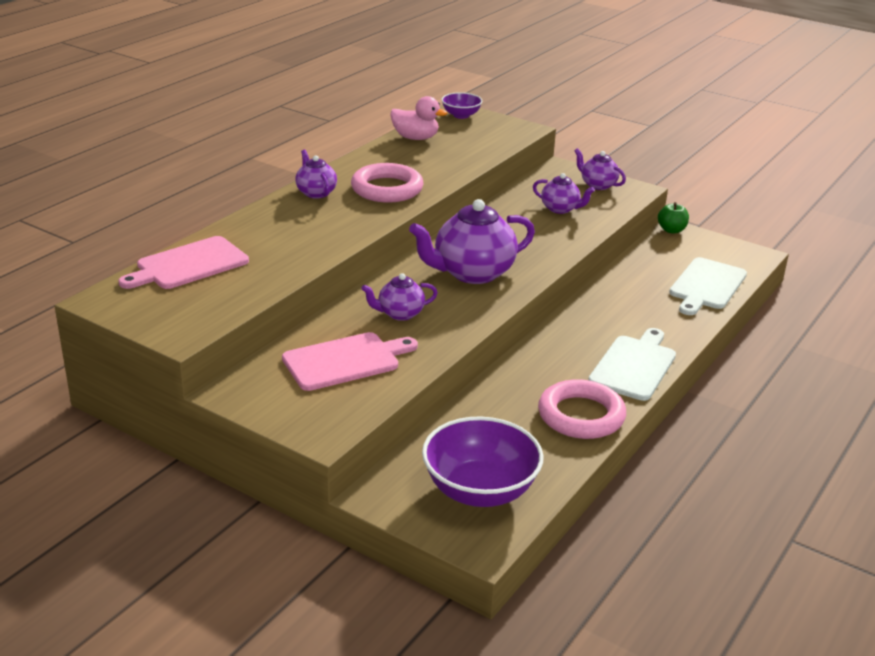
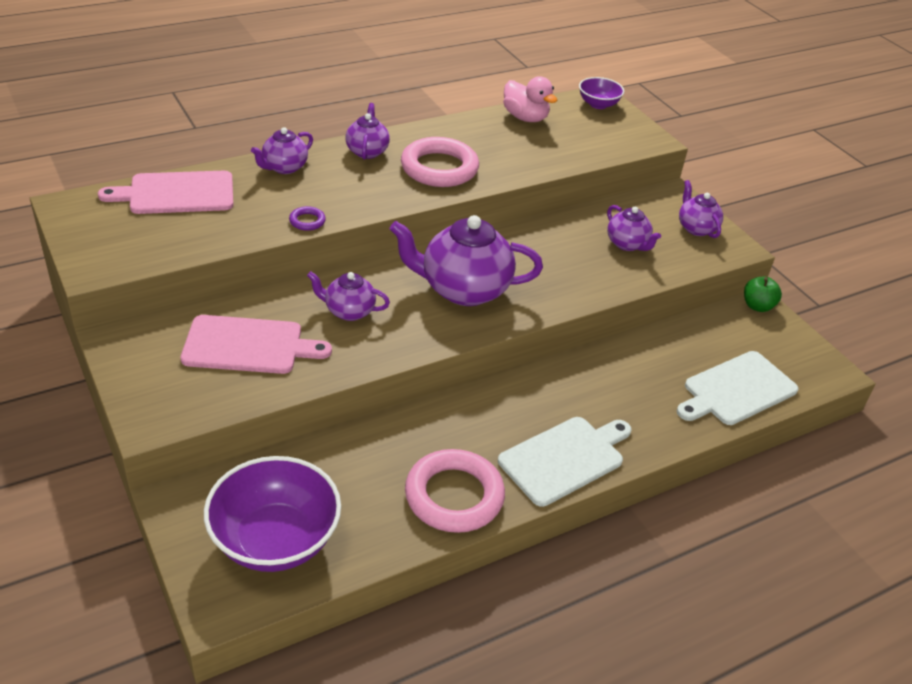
camera: 25 degrees right, 10 degrees up
none -> purple teapot [251,127,313,174]
none -> purple ring [289,206,326,231]

